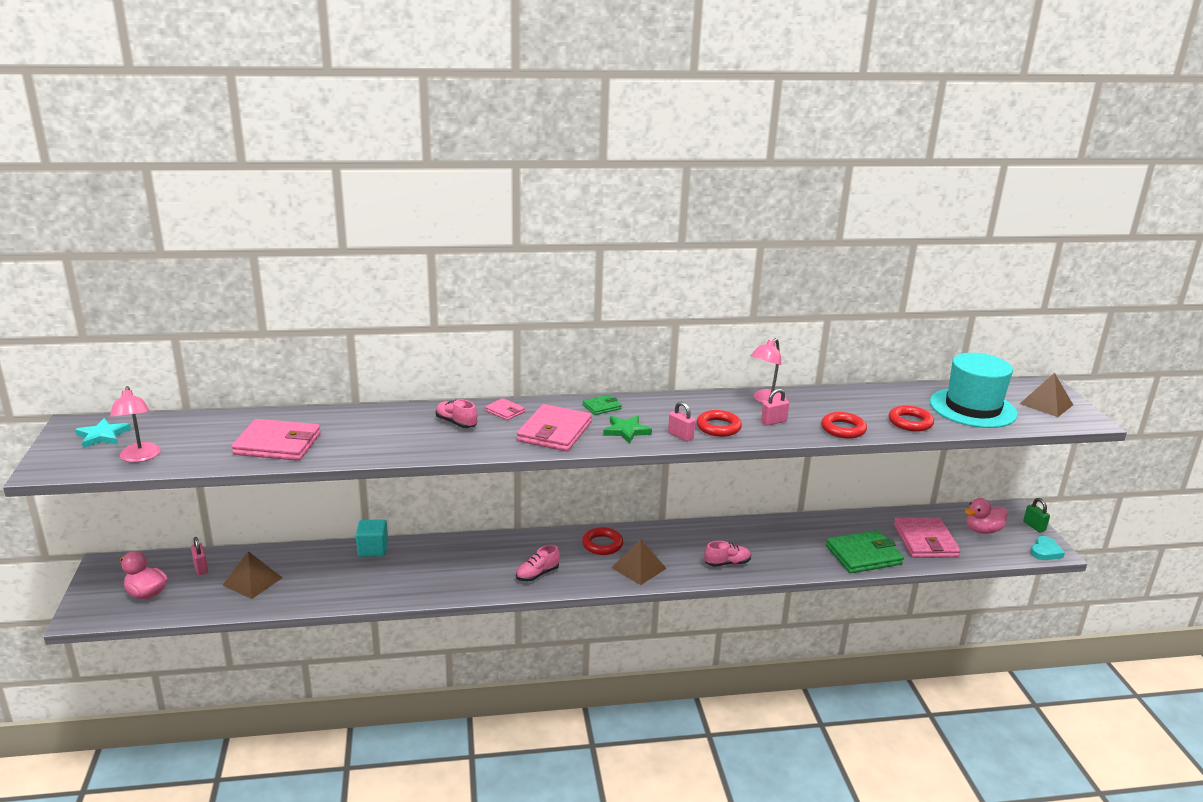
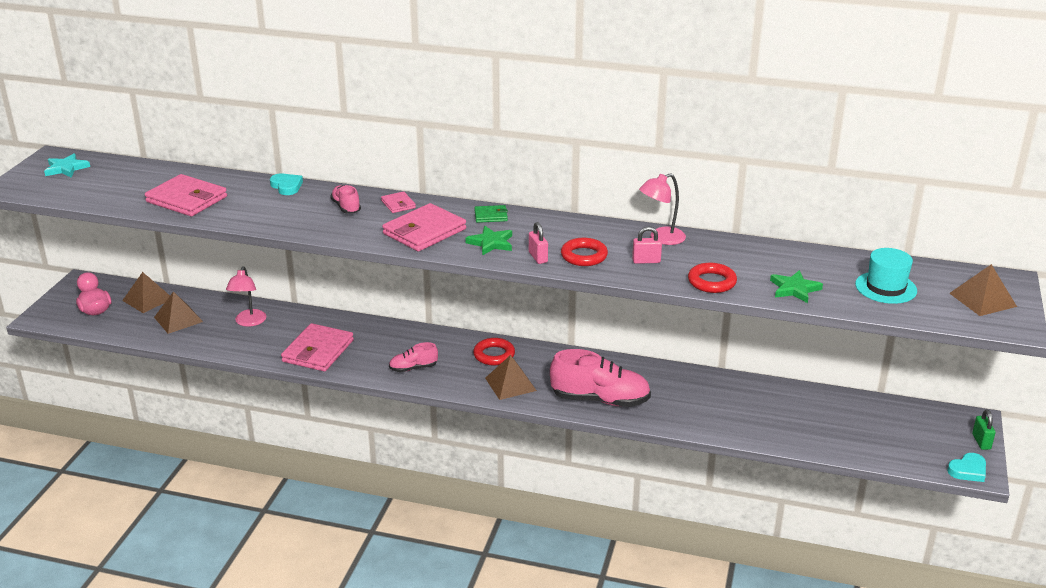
camera: 25 degrees right, 5 degrees up
pink lamp [110,386,161,462] -> pink lamp moved to [226,266,266,327]
pink padlock [191,537,208,575] -> brown pyramid [122,272,170,313]
turquoise cube [356,519,388,557] -> none
pink shoe [704,541,751,567] -> pink shoe [550,349,651,407], size x1.95
green wallet [826,530,904,573] -> none
red ring [889,406,934,432] -> green star [770,270,823,303]
pink wallet [894,517,961,558] -> pink wallet moved to [281,323,354,372]
turquoise hat [930,353,1018,428] -> turquoise hat [855,248,917,304], size x0.62
pink duck [965,498,1008,534] -> none
none -> turquoise heart [270,174,303,195]

